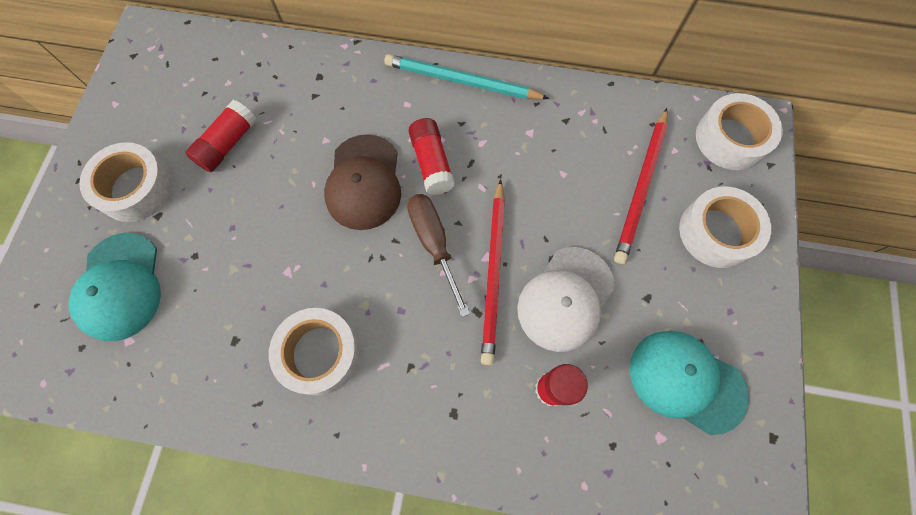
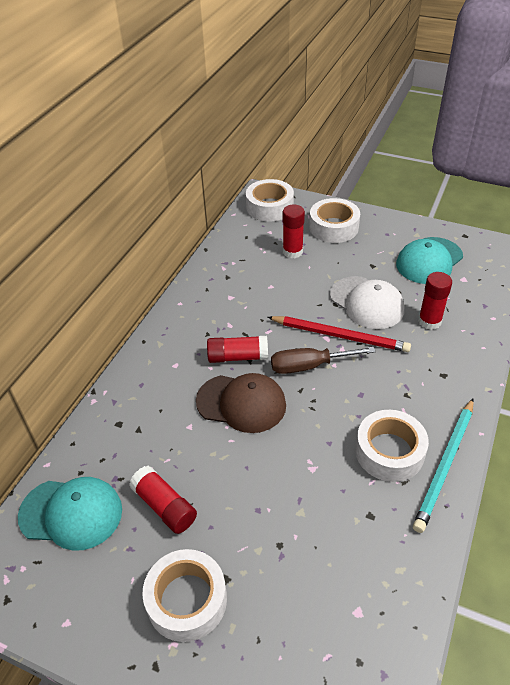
camera: 75 degrees left, 25 degrees down
turquoise cap [69,233,161,341] -> turquoise cap moved to [18,477,122,550]
turquoise pencil [384,54,549,99] -> turquoise pencil moved to [413,398,474,533]
red pencil [614,108,668,264] -> red glue stick [283,205,305,258]

